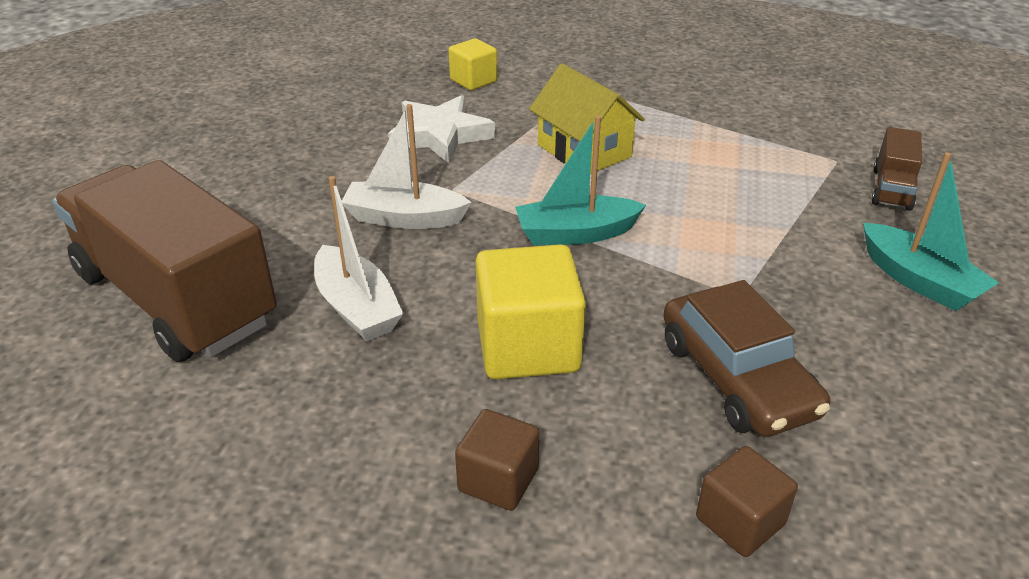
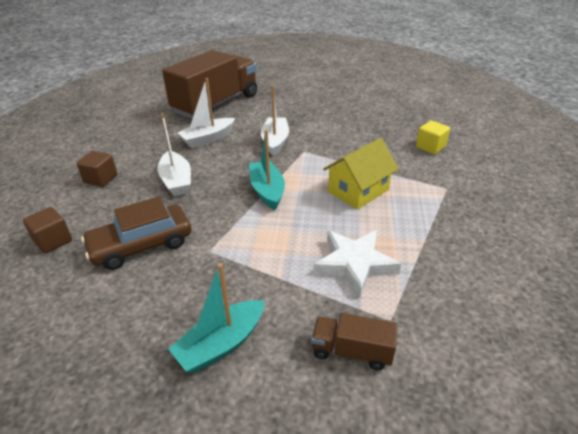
camera: 85 degrees right, 0 degrees up
white star [388,95,495,163] -> white star moved to [313,230,401,298]
yellow cube [476,244,586,379] -> white boat [157,113,191,196]

